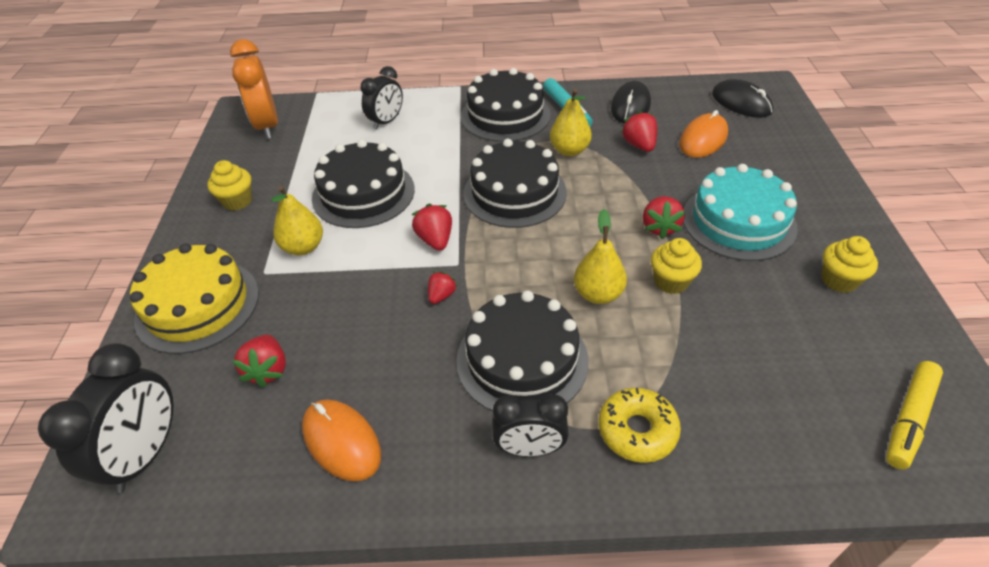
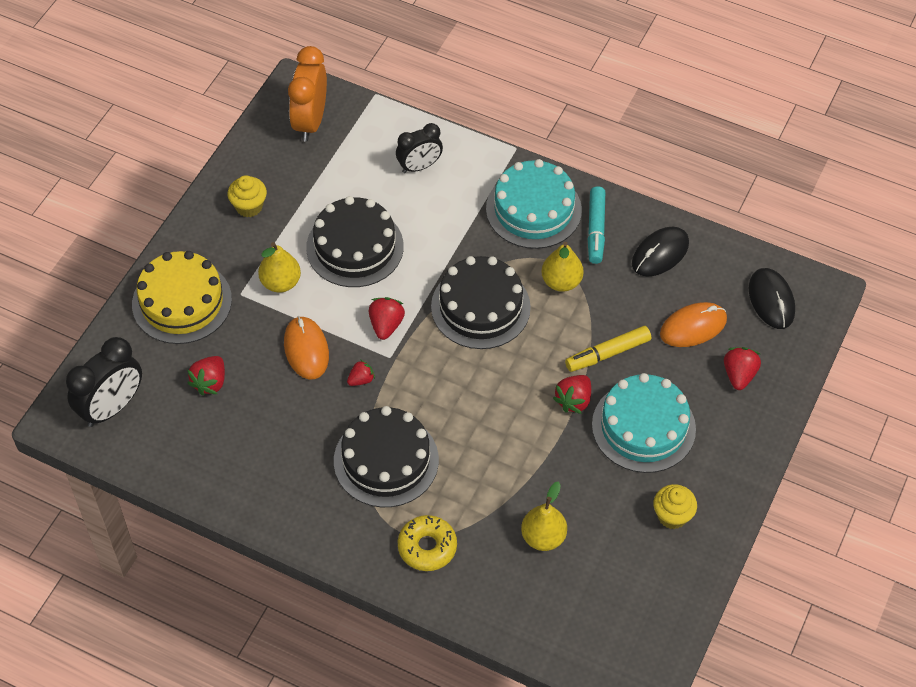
camera: 25 degrees right, 10 degrees up
orange mouse [302,399,381,481] -> orange mouse moved to [284,316,329,379]
black cake [461,68,551,142] -> turquoise cake [486,159,582,249]
black clock [492,394,569,457] -> none
yellow pear [574,209,627,304] -> yellow pear moved to [521,482,567,551]
red strawberry [620,111,657,152] -> red strawberry moved to [724,347,761,390]
yellow cupcake [651,238,702,294] -> none
yellow marker [886,361,943,470] -> yellow marker moved to [565,326,651,372]

